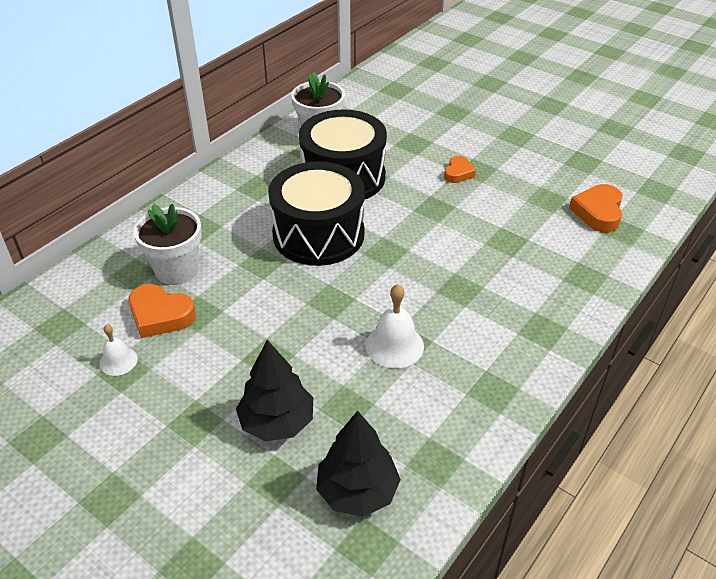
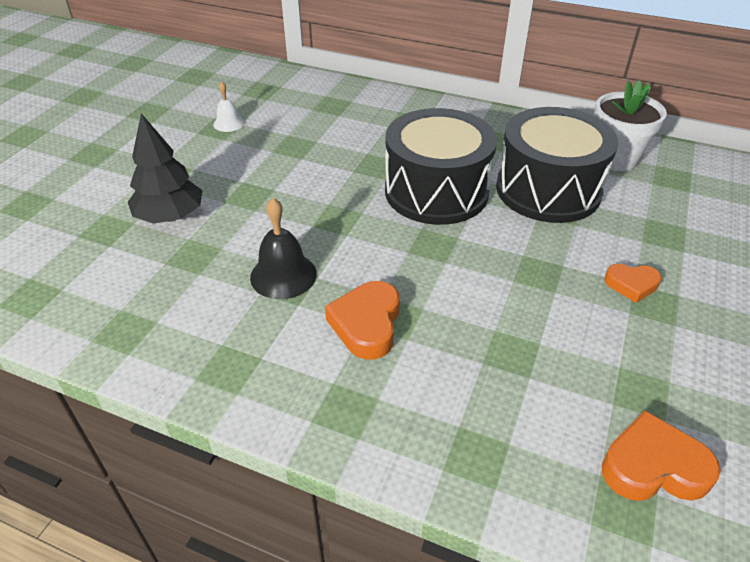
camera: 75 degrees right, 0 degrees up
orange heart [128,284,196,338] -> orange heart moved to [325,281,400,360]
white flower pot [133,204,202,285] -> none
black tree [316,411,401,517] -> none
white bell [366,284,424,368] -> black bell [250,198,317,299]

